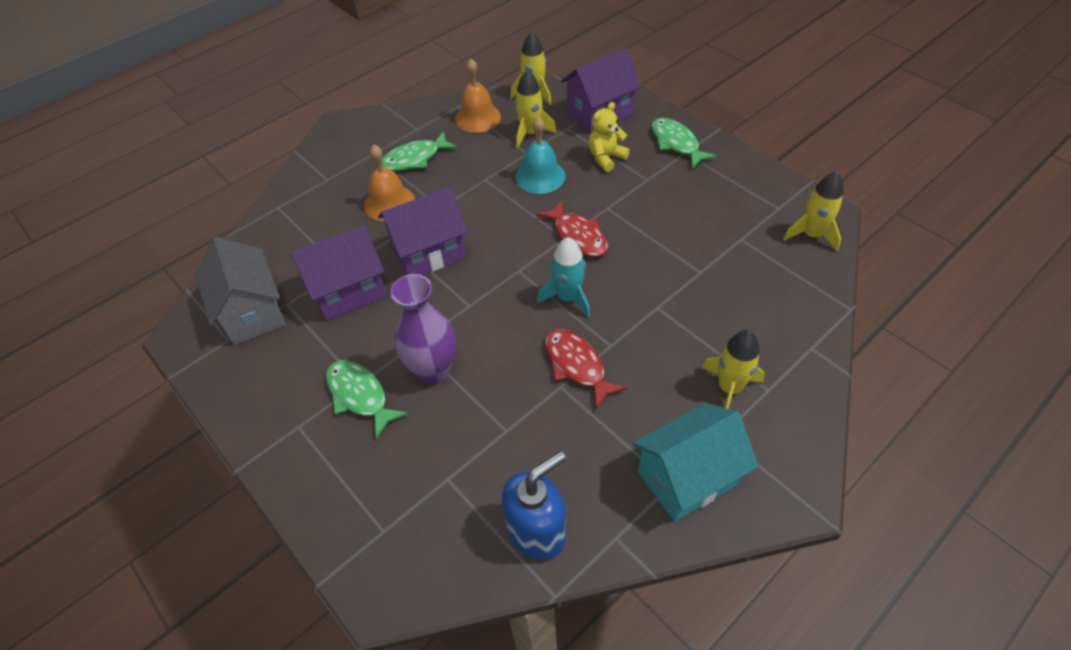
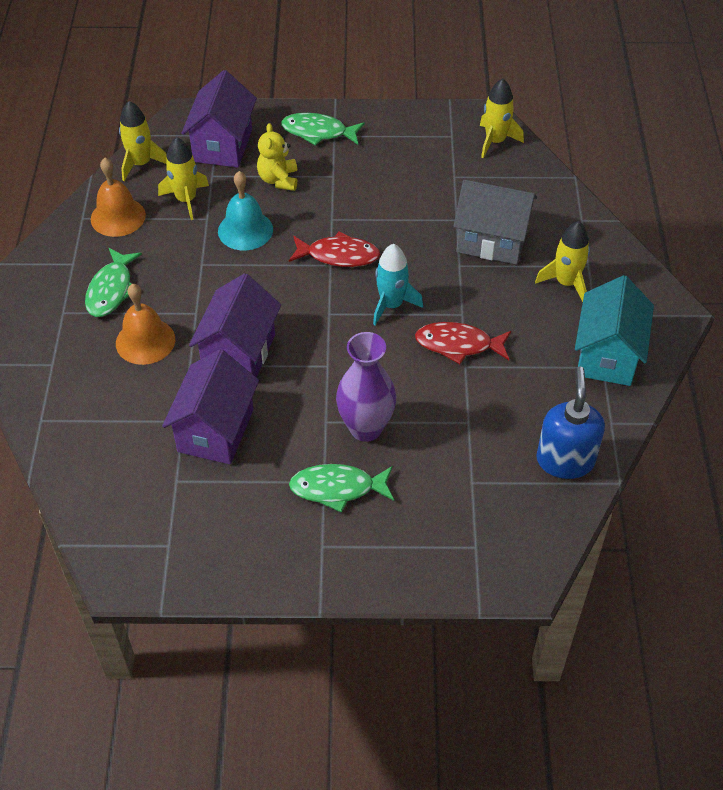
camera: 50 degrees left, 0 degrees up
grey house [195,237,285,345] -> grey house moved to [453,180,537,265]

